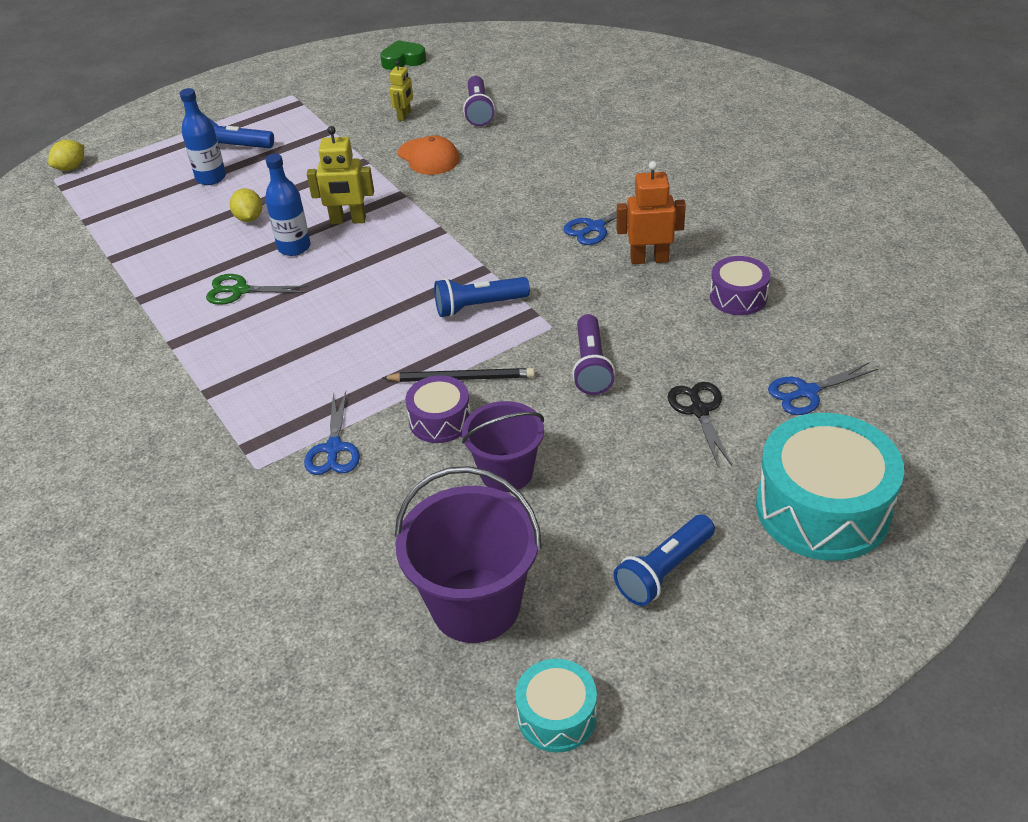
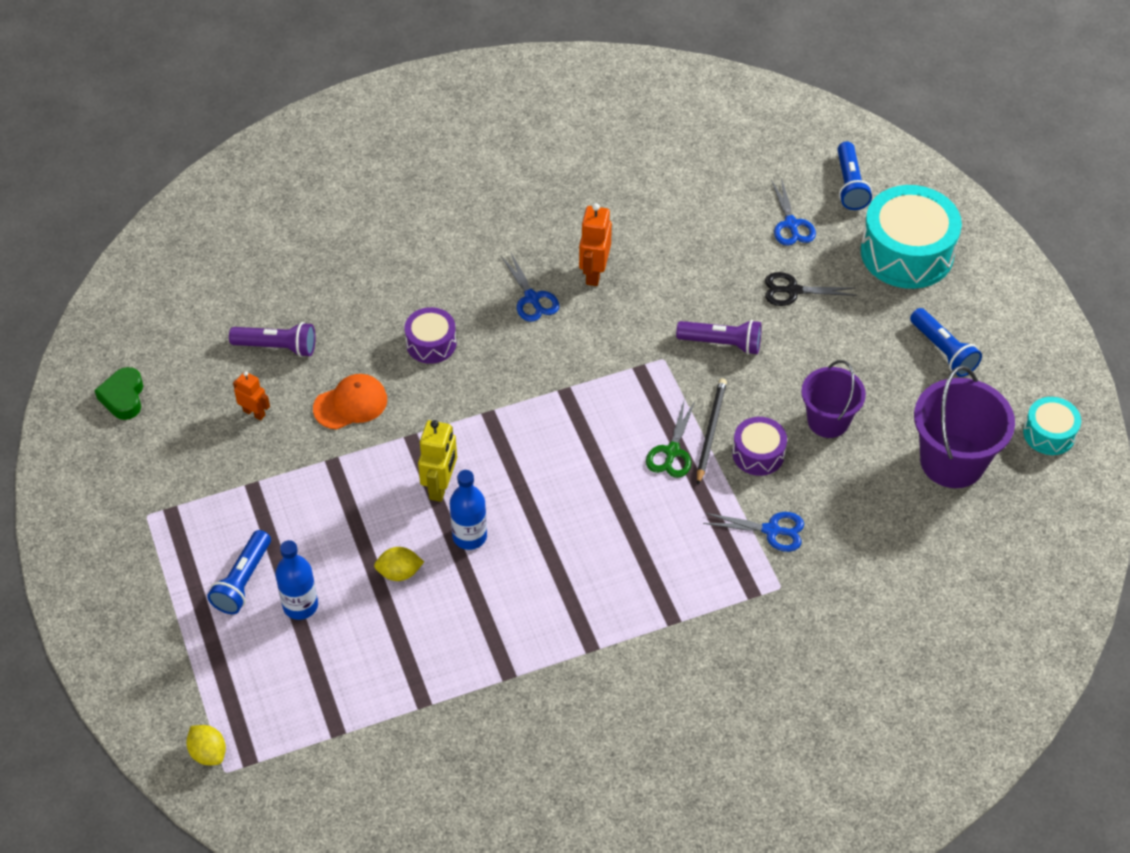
camera: 80 degrees left, 10 degrees up
green scissors [206,274,309,305] -> green scissors moved to [646,401,695,478]
yellow robot [389,61,413,121] -> orange robot [233,371,270,420]
blue flashlight [434,277,530,317] -> blue flashlight moved to [837,142,872,210]
purple drum [710,256,770,315] -> purple drum moved to [405,307,456,364]

